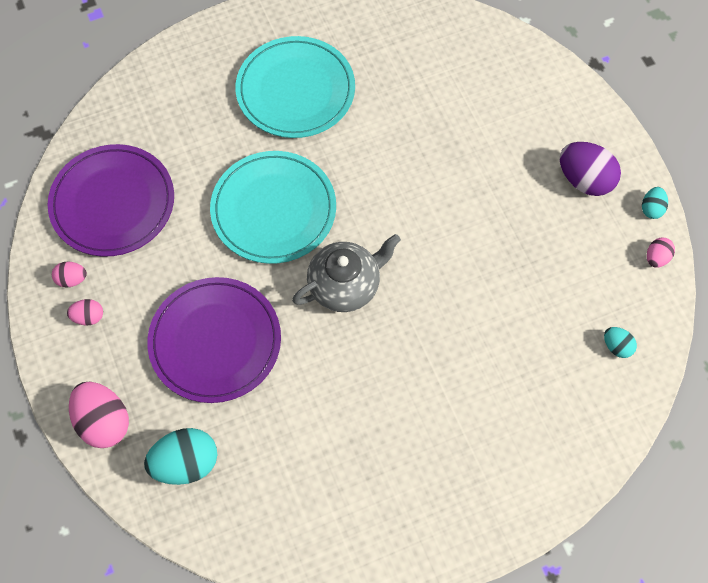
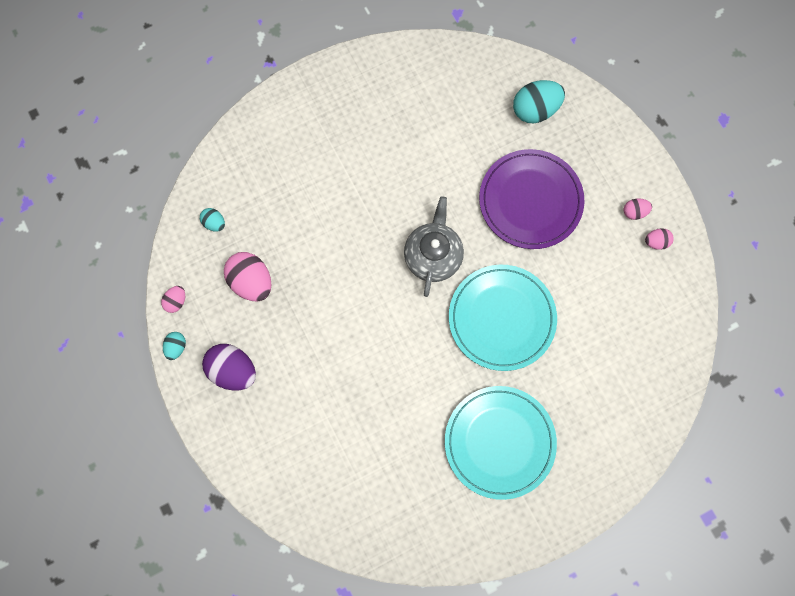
camera: 175 degrees right, 10 degrees up
purple plate [48,144,174,257] -> none
pink egg [69,382,129,448] -> pink egg moved to [224,252,271,301]
grey teapot [292,234,401,312] -> grey teapot turned 135 degrees clockwise [404,196,464,297]

